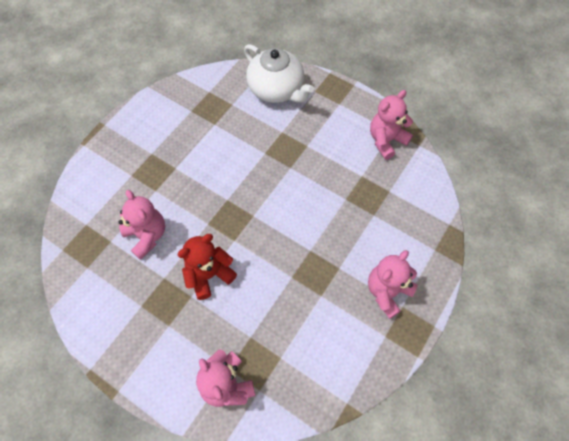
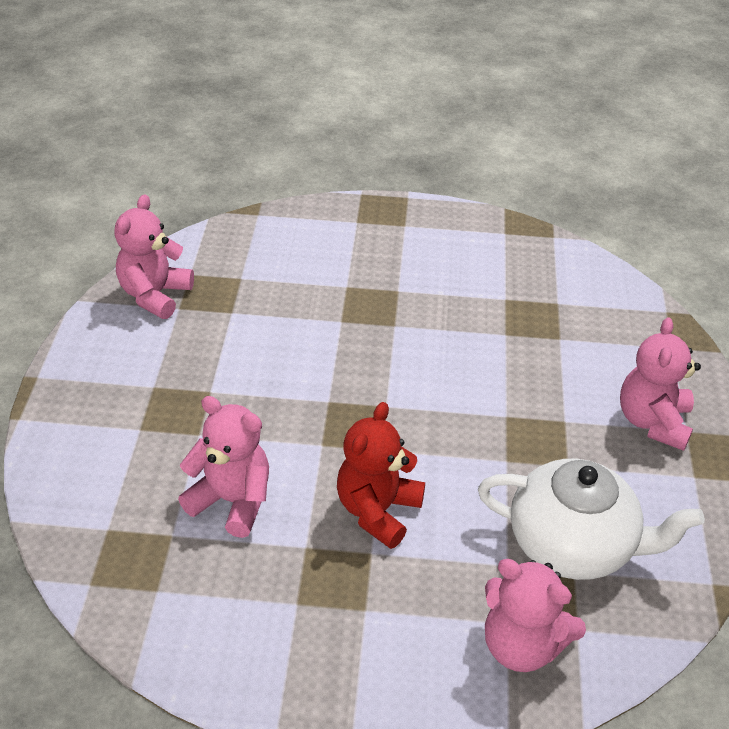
camera: 30 degrees left, 20 degrees down
white teapot [244,44,314,103] -> white teapot moved to [478,459,705,580]
pink teddy bear [370,90,413,160] -> pink teddy bear moved to [114,194,194,319]

